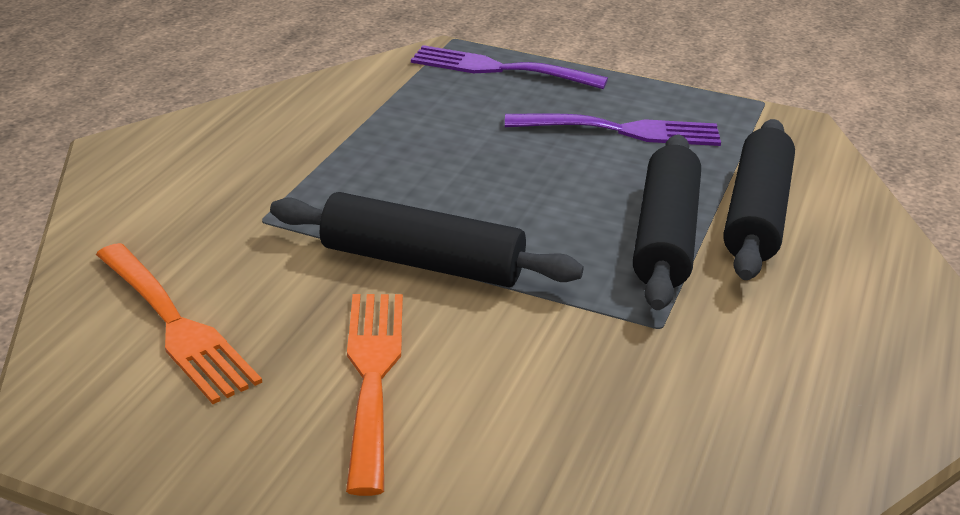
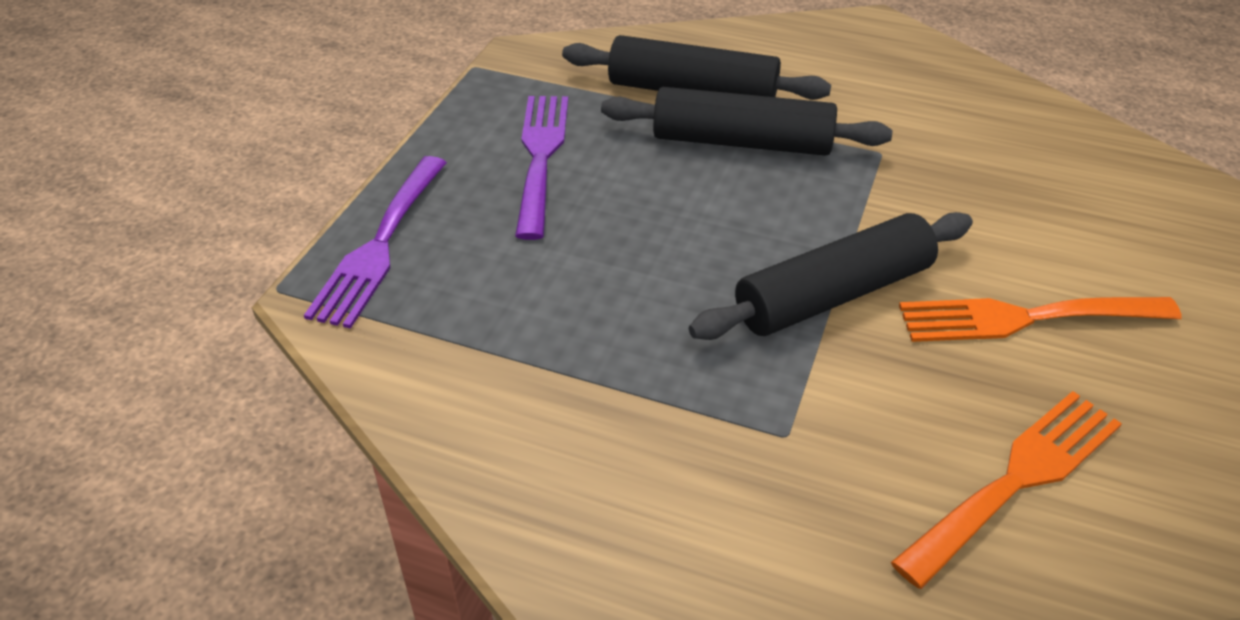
camera: 90 degrees left, 10 degrees up
black rolling pin [270,192,584,287] -> black rolling pin turned 45 degrees clockwise [689,212,973,340]

